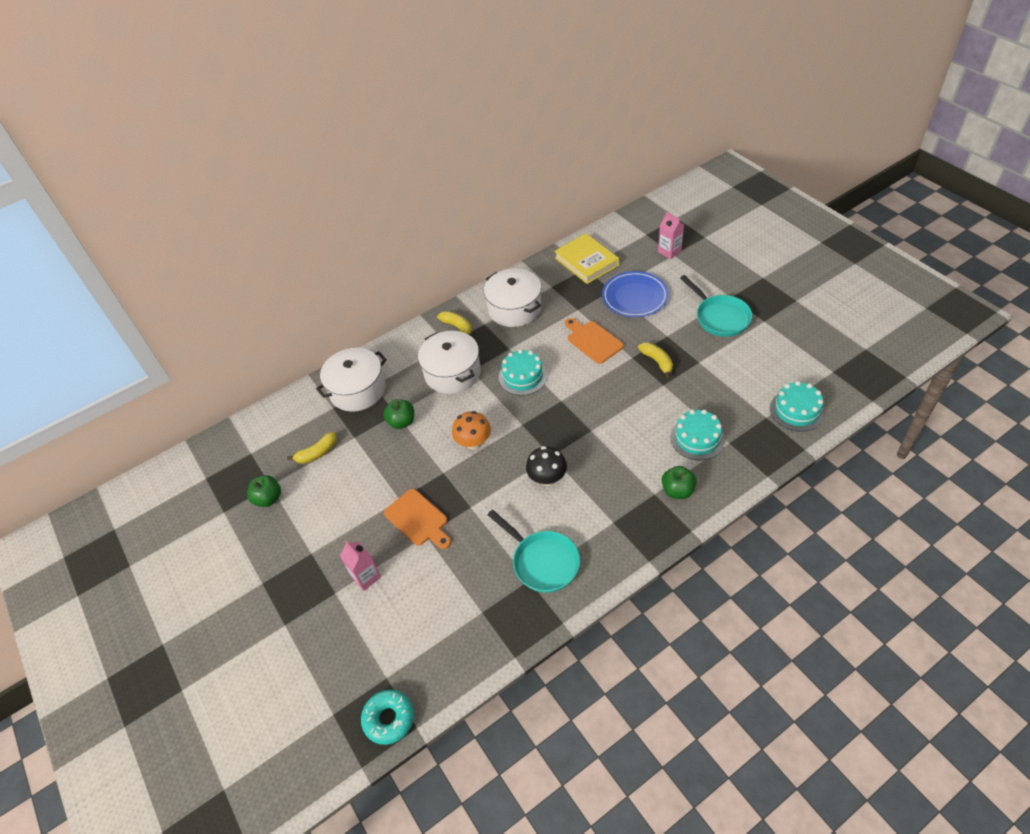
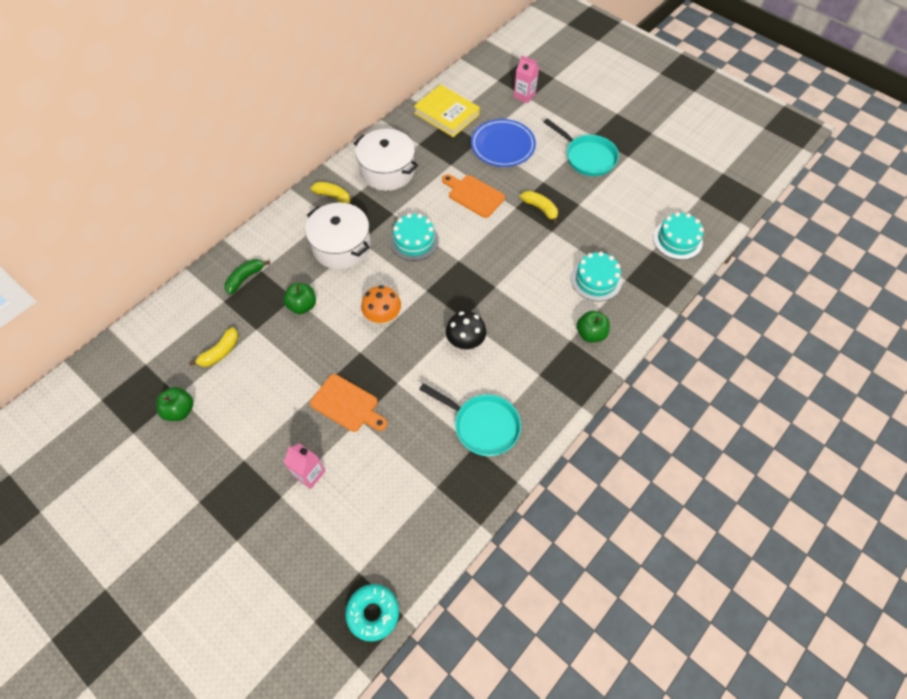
camera: 20 degrees left, 10 degrees up
white pot [316,348,387,412] -> green banana [225,259,270,294]

